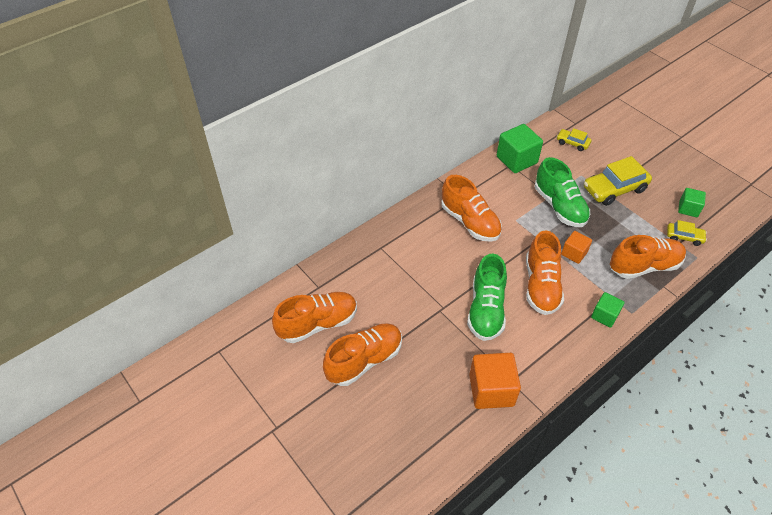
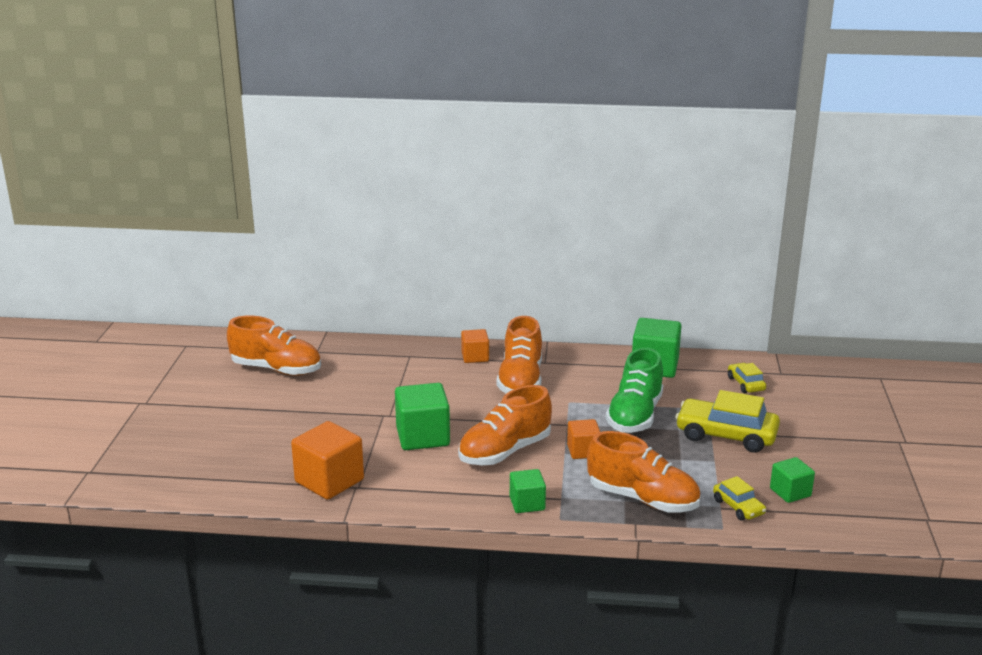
camera: 45 degrees right, 25 degrees down
orange shoe [323,323,402,386] -> none
green shoe [467,254,507,341] -> green cube [395,383,450,450]
none -> orange cube [461,329,489,363]

